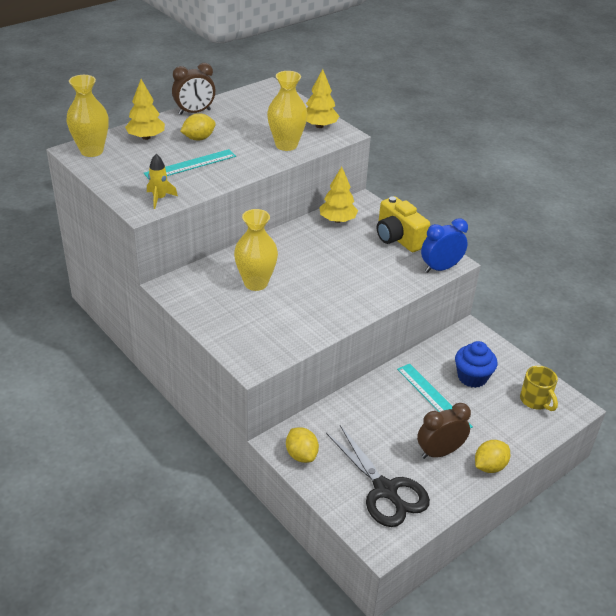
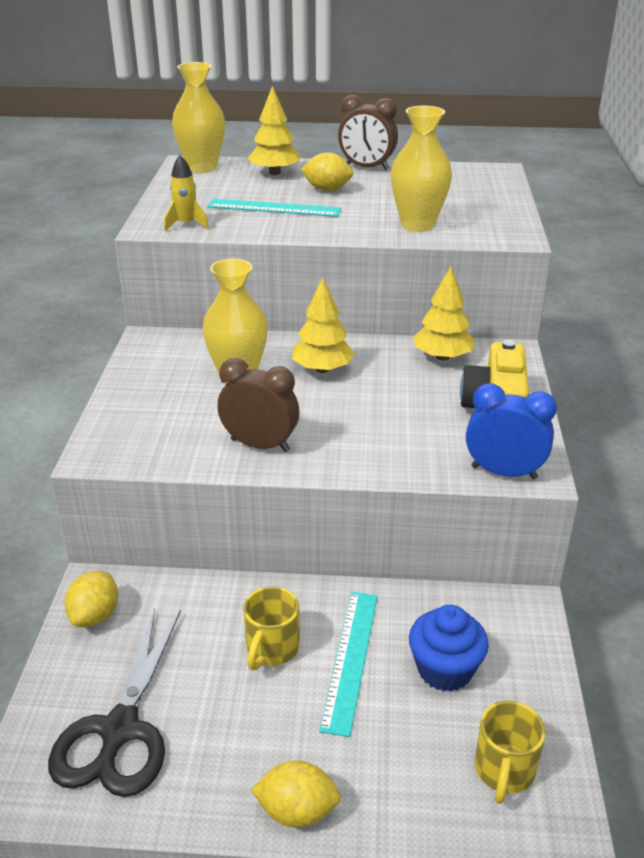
camera: 45 degrees right, 5 degrees down
yellow tree [306,69,339,128] -> yellow tree moved to [292,277,355,373]
brown clock [417,403,471,459] -> brown clock moved to [218,358,300,452]
none -> yellow mug [243,586,300,670]

